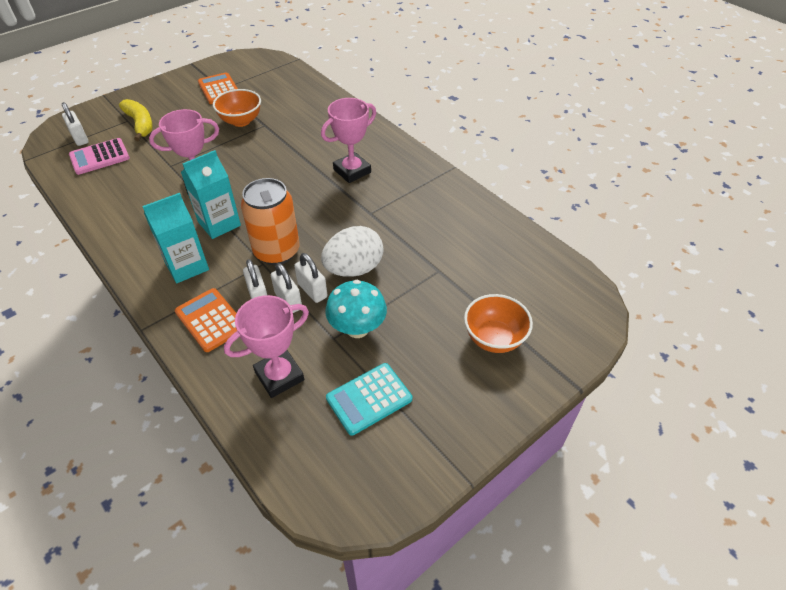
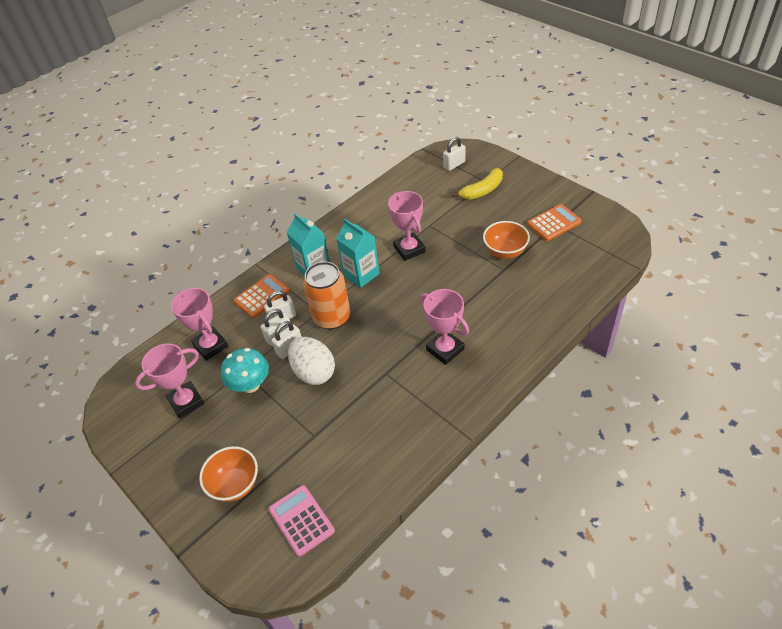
camera: 90 degrees right, 0 degrees up
pink calculator [69,138,130,175] -> pink calculator moved to [269,485,335,557]
turquoise calculator [326,363,412,435] -> pink trophy [135,343,205,419]

